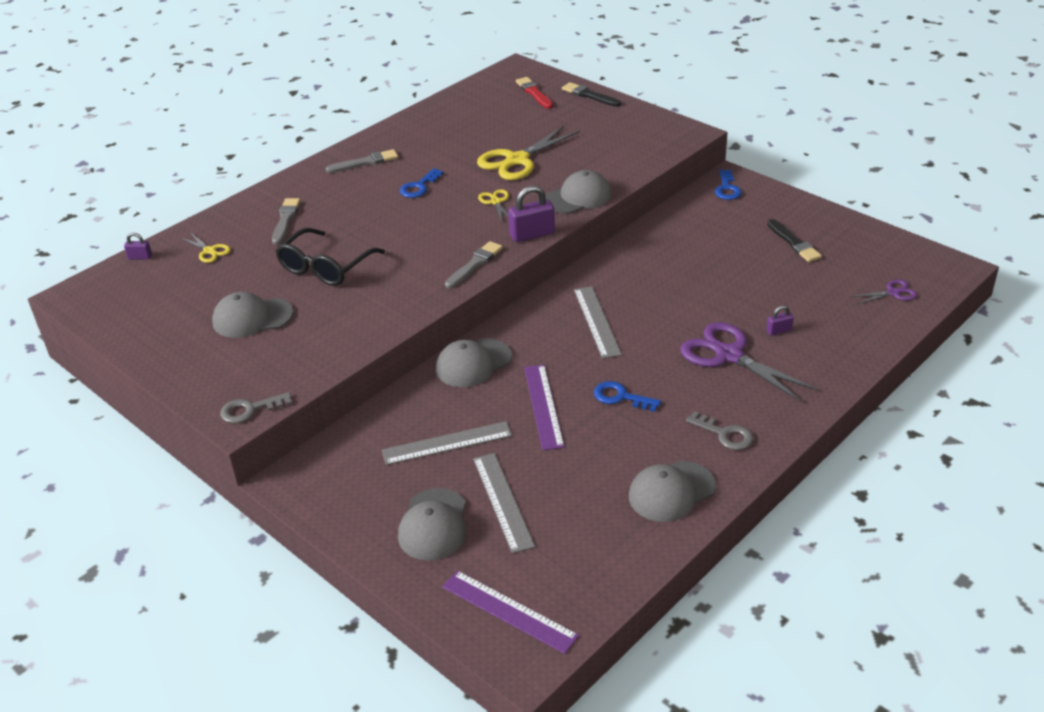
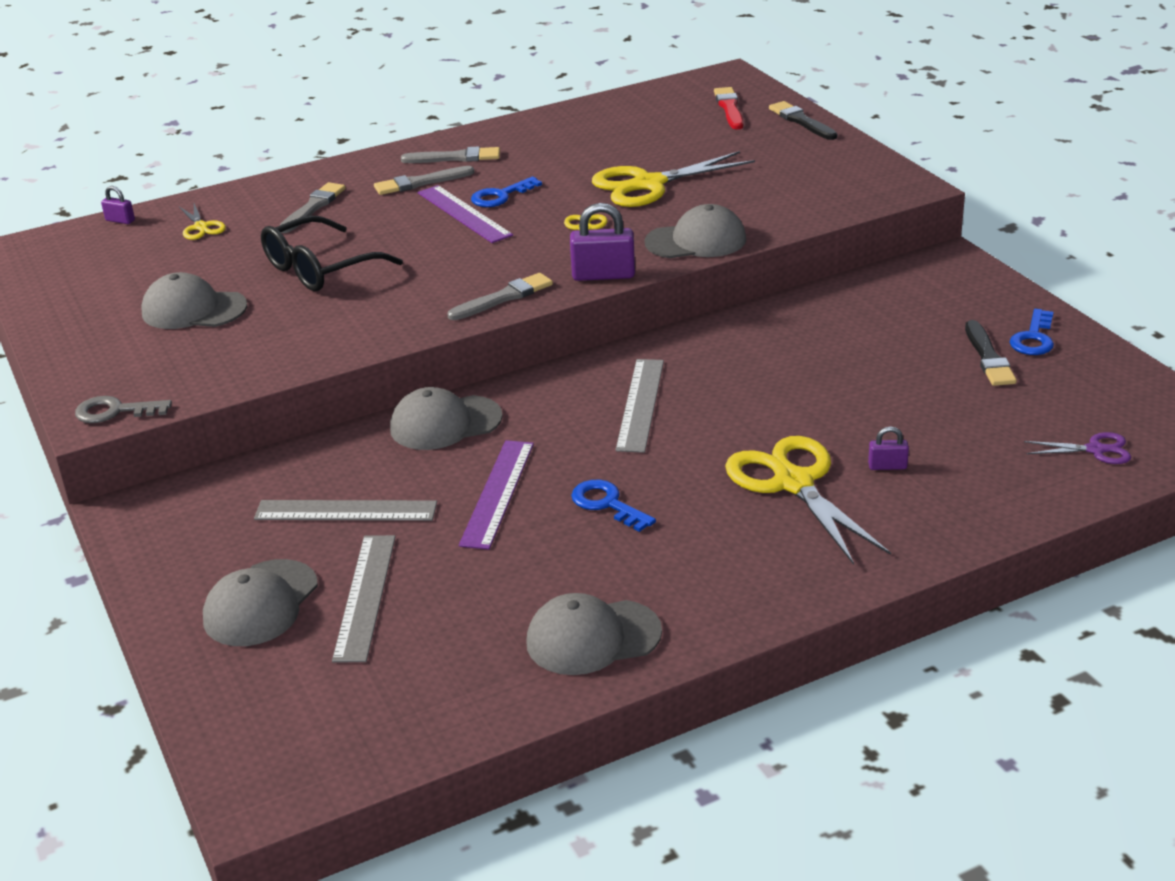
camera: 20 degrees right, 5 degrees down
purple ruler [442,570,579,654] -> purple ruler moved to [418,185,513,243]
purple scissors [680,322,818,403] -> yellow scissors [725,436,891,565]
grey key [686,411,753,450] -> none
blue key [715,170,742,200] -> blue key moved to [1010,309,1054,355]
none -> grey brush [374,166,474,195]

